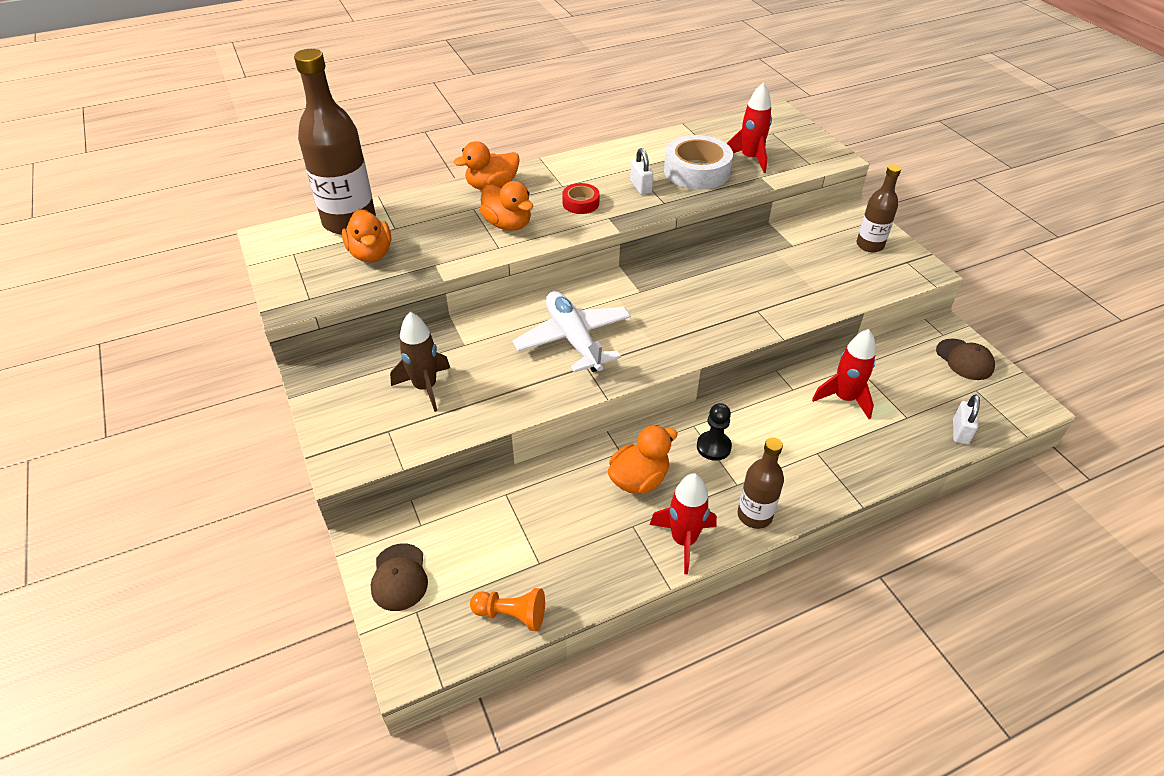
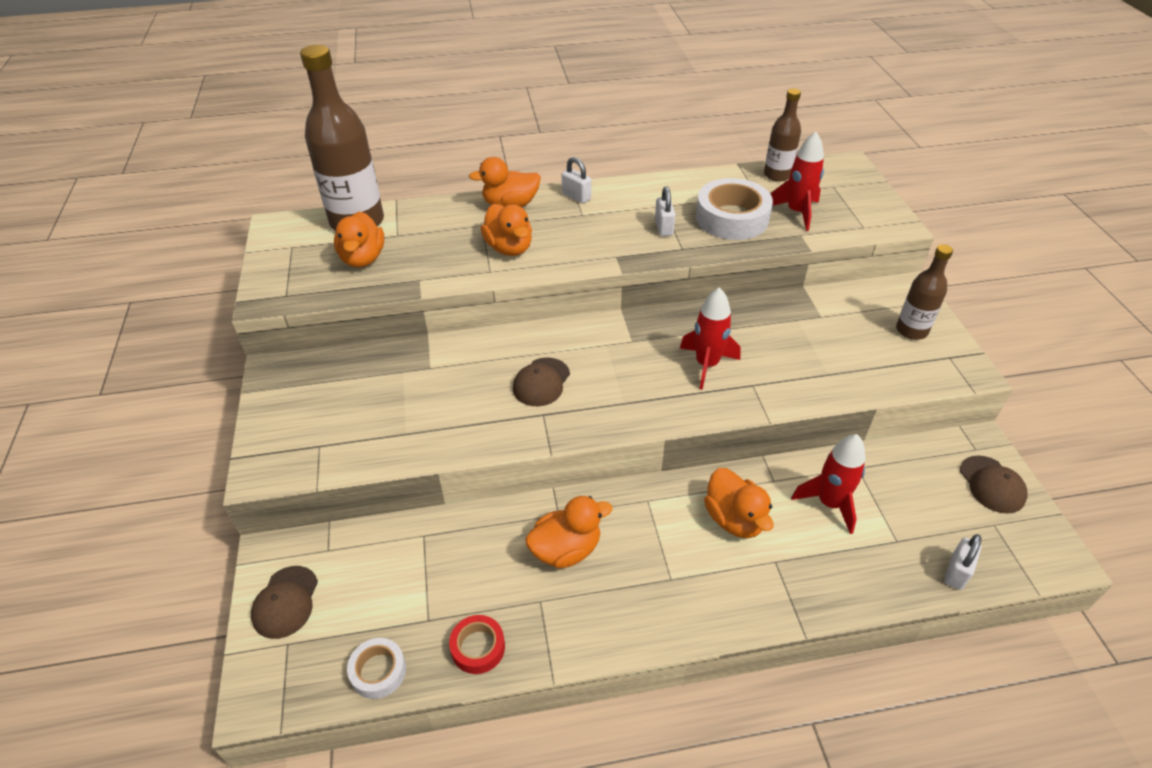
camera: 15 degrees right, 0 degrees up
brown rocket [390,312,450,412] -> none
orange pawn [470,588,545,631] -> white tape [347,638,406,699]
white plane [512,291,631,373] -> brown cap [513,358,570,406]
red tape [562,183,600,214] -> red tape moved to [449,615,505,674]
red rocket [650,473,717,574] -> red rocket moved to [680,287,741,390]
black pawn [697,403,732,461] -> none
brown bottle [738,437,784,529] -> brown bottle moved to [764,88,801,182]
none -> white padlock [562,157,591,204]
none -> orange duck [704,468,774,538]

